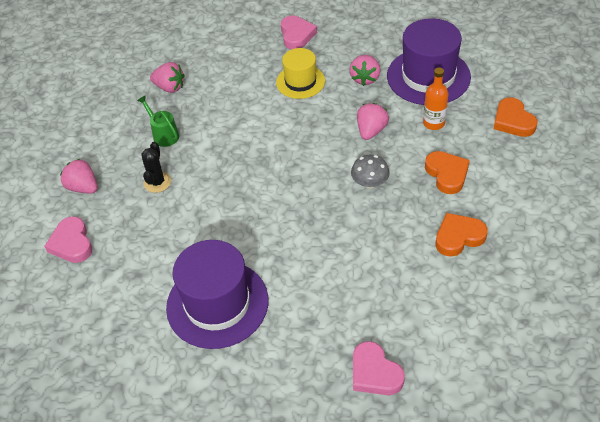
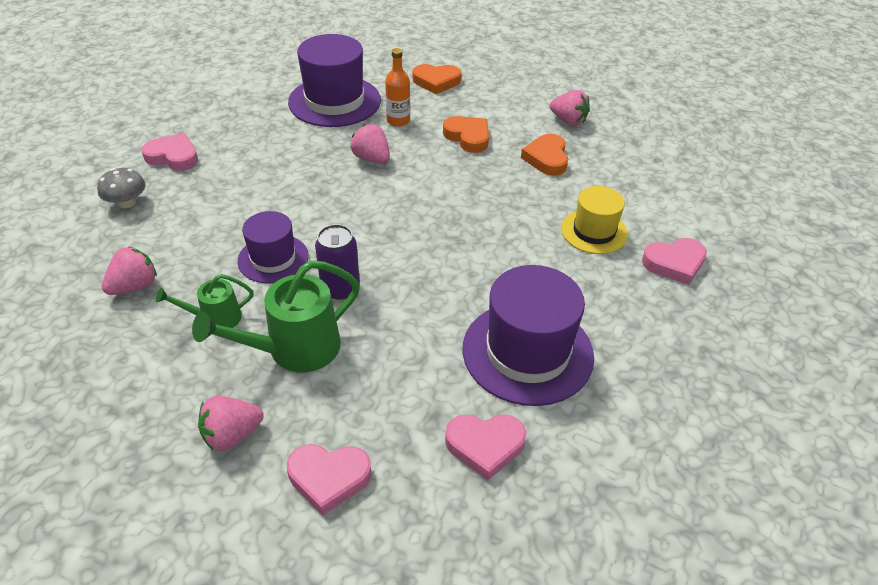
camera: 70 degrees left, 5 degrees down
black cactus [141,142,171,193] -> green watering can [192,260,360,372]
yellow hat [276,48,325,99] -> yellow hat moved to [561,186,628,254]
pink strawberry [349,55,380,86] -> pink strawberry moved to [550,90,590,126]
grey mushroom [351,155,390,188] -> grey mushroom moved to [97,168,145,208]
orange heart [425,151,470,194] -> orange heart turned 45 degrees clockwise [443,116,489,153]
none -> purple hat [237,211,309,284]
none -> purple can [315,224,360,300]
none -> pink heart [445,414,526,480]

